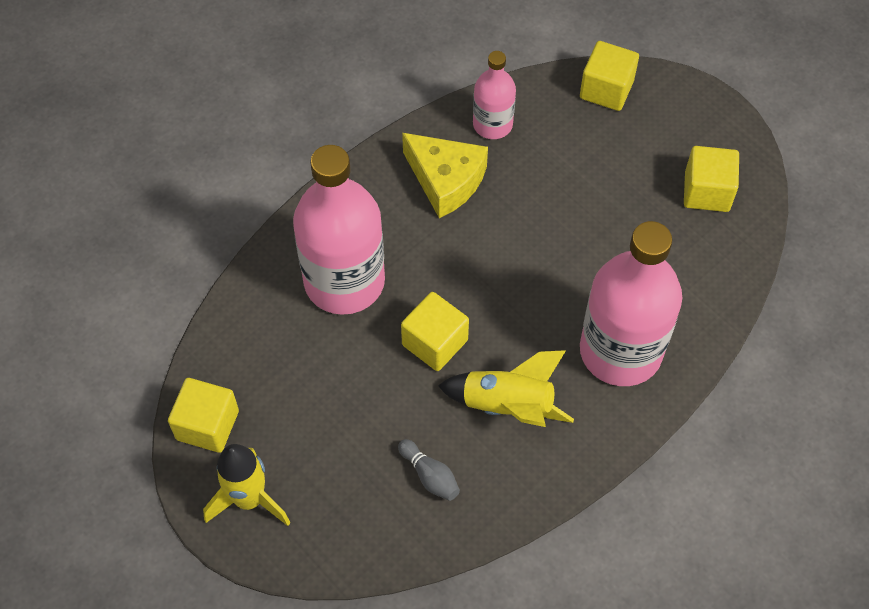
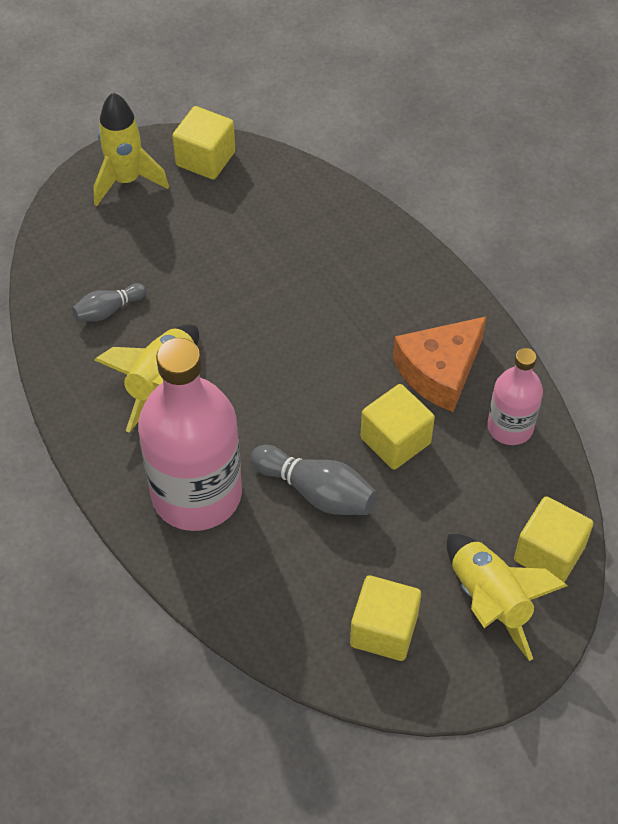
camera: 100 degrees right, 5 degrees down
pink bottle [293,145,385,315] -> none
yellow cube [401,292,469,371] -> yellow cube moved to [361,384,435,470]
yellow cheese [402,133,488,218] -> orange cheese [393,316,487,412]
none -> grey bowling pin [251,445,377,515]
none -> yellow rocket [447,534,568,661]

